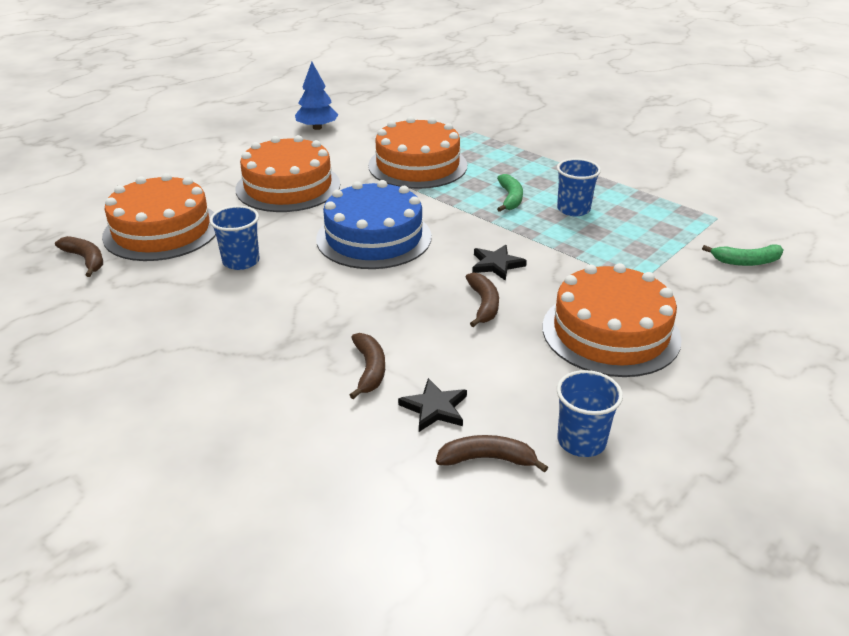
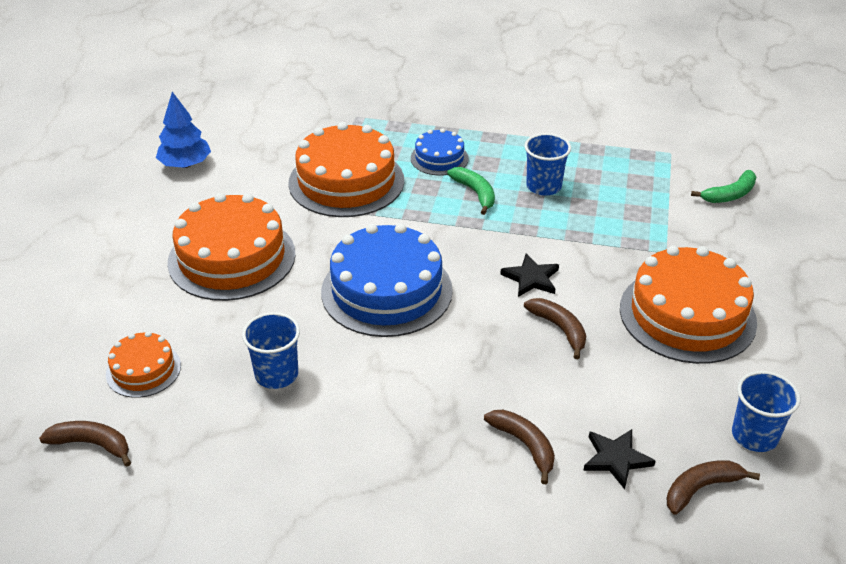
camera: 30 degrees left, 5 degrees up
orange cake [102,173,216,261] -> orange cake [106,331,181,398], size x0.52
none -> blue cake [411,128,469,176]

